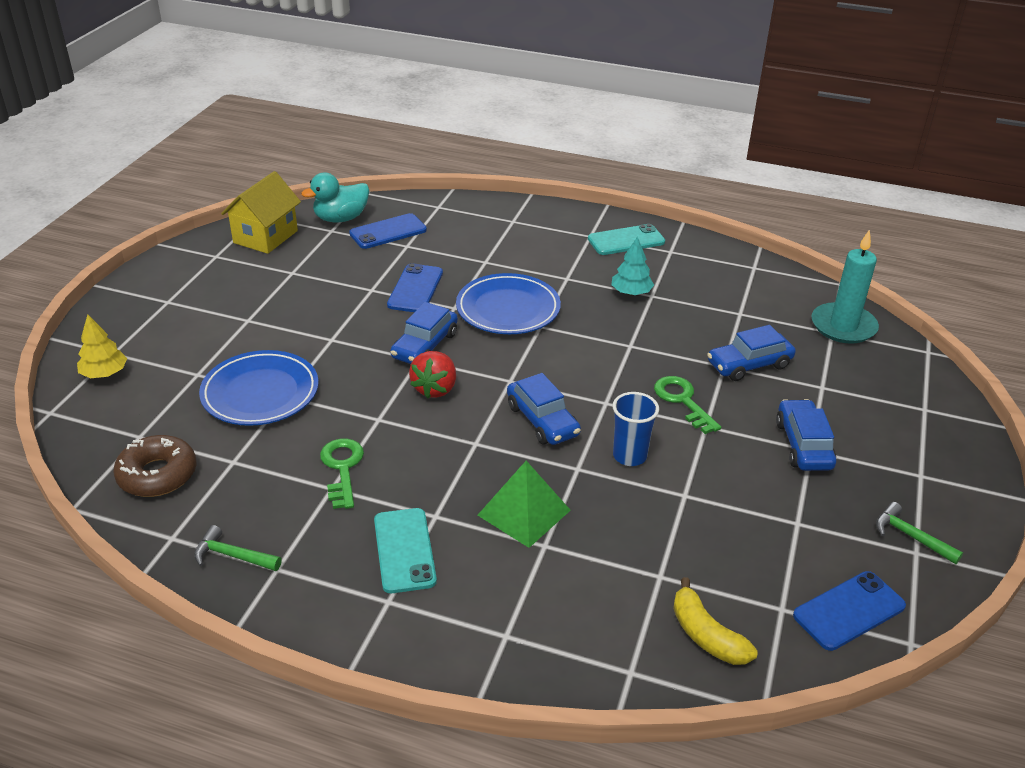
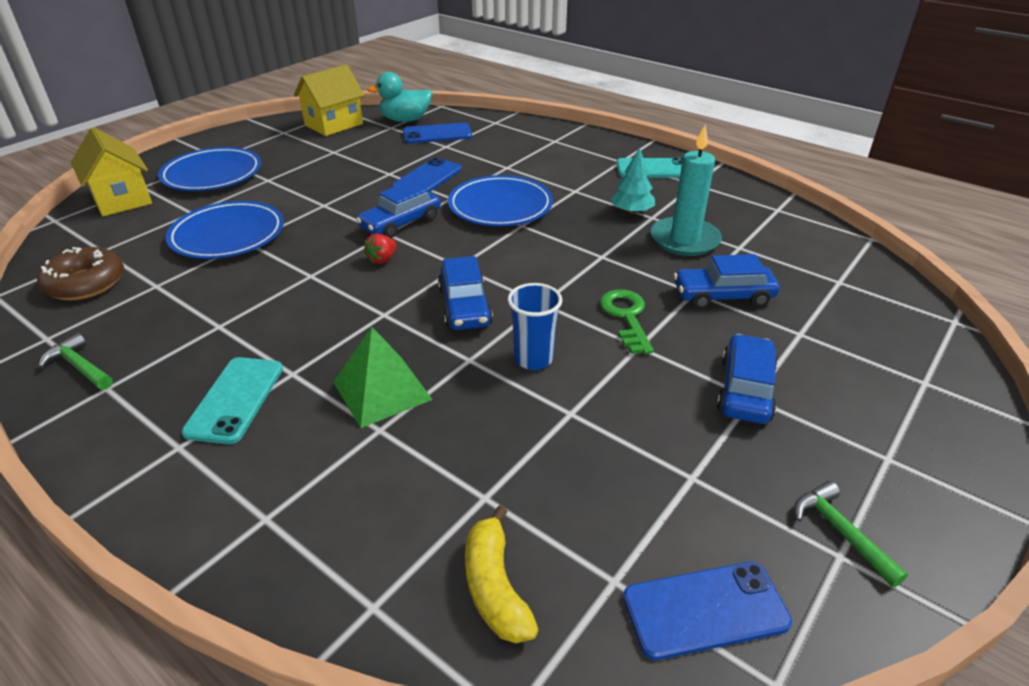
camera: 20 degrees right, 0 degrees up
yellow tree [77,314,127,378] -> yellow house [71,127,152,216]
green key [320,438,364,509] -> none
red strawberry [409,351,456,398] -> red strawberry [364,234,397,264], size x0.62
turquoise candle [812,229,879,344] -> turquoise candle moved to [651,125,722,256]
none -> blue plate [158,147,261,191]

